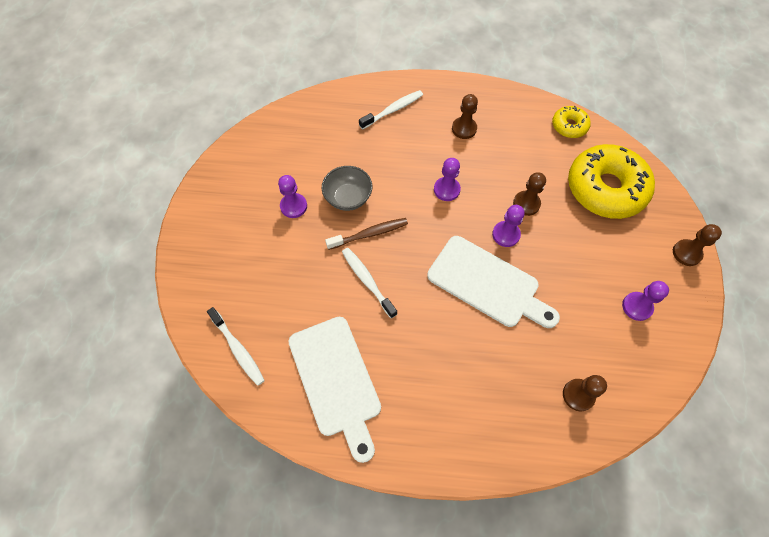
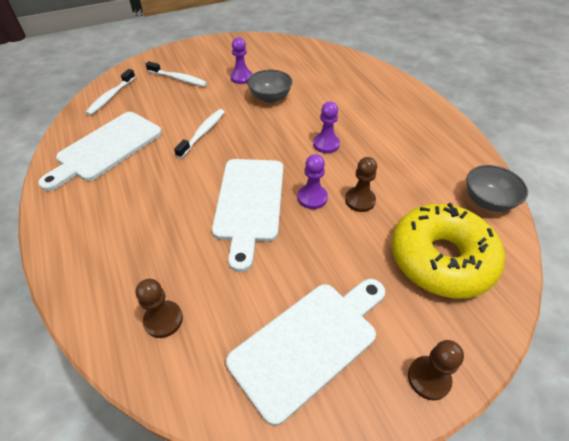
camera: 60 degrees right, 15 degrees down
brown toothbrush [325,218,408,250] -> none
white toothbrush [359,90,423,129] -> white toothbrush moved to [146,61,207,87]
brown pawn [452,94,478,139] -> none
yellow donut [552,106,591,138] -> grey bowl [467,165,528,212]
purple pawn [622,281,669,321] -> white cutting board [226,279,385,426]

